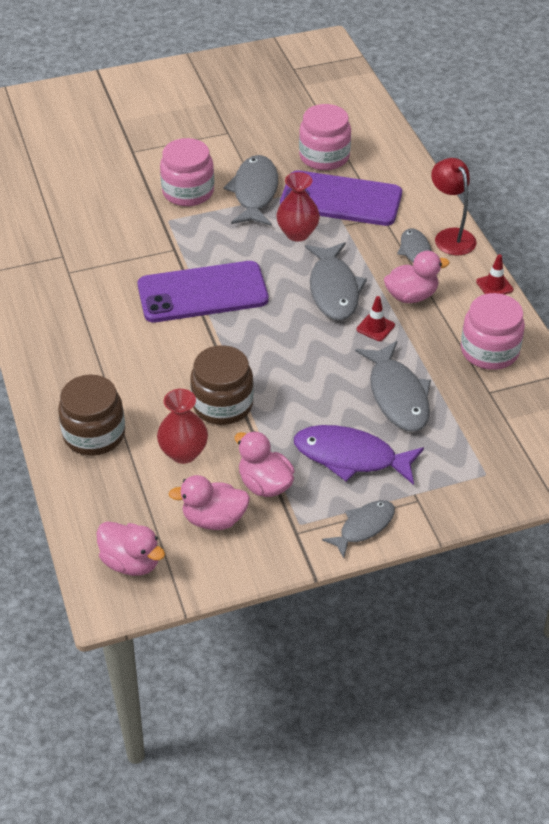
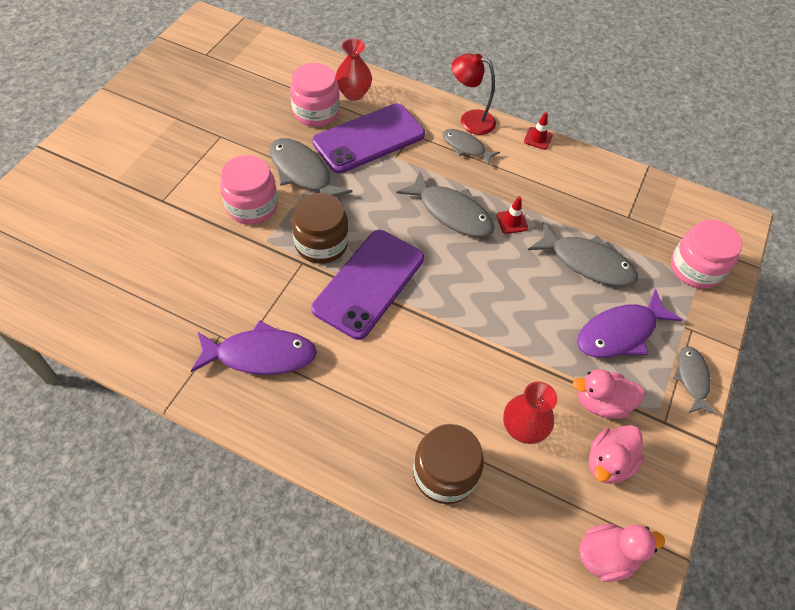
camera: 50 degrees left, 10 degrees up
brown jar [190,345,254,425] -> brown jar moved to [292,193,349,264]
red vase [276,172,320,241] -> red vase moved to [335,39,372,101]
pink duck [384,251,450,303] -> none
pink jar [461,293,525,370] -> pink jar moved to [671,219,742,289]
none -> purple fish [191,320,317,375]

